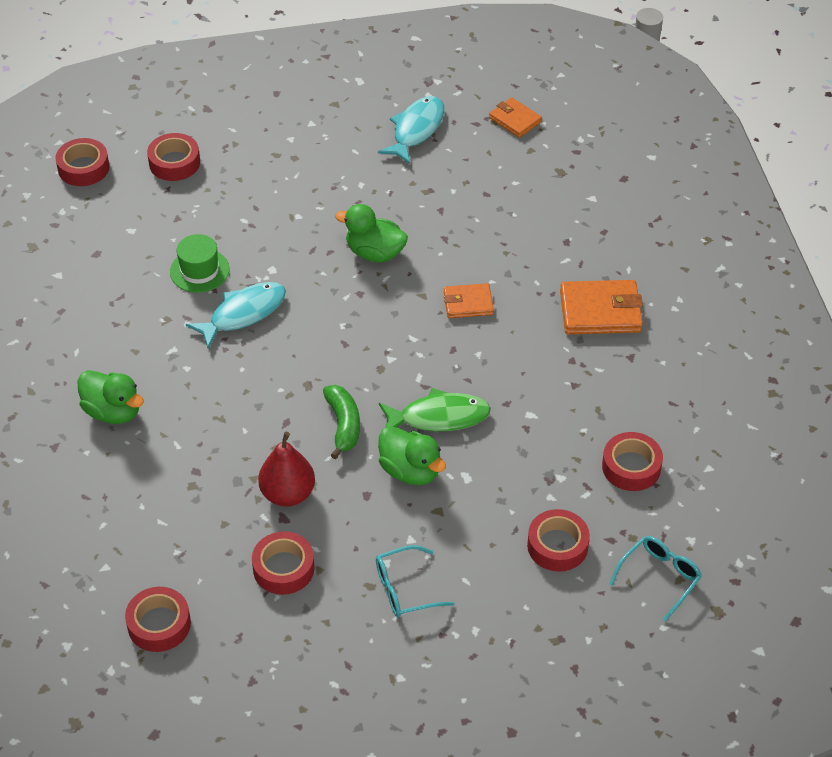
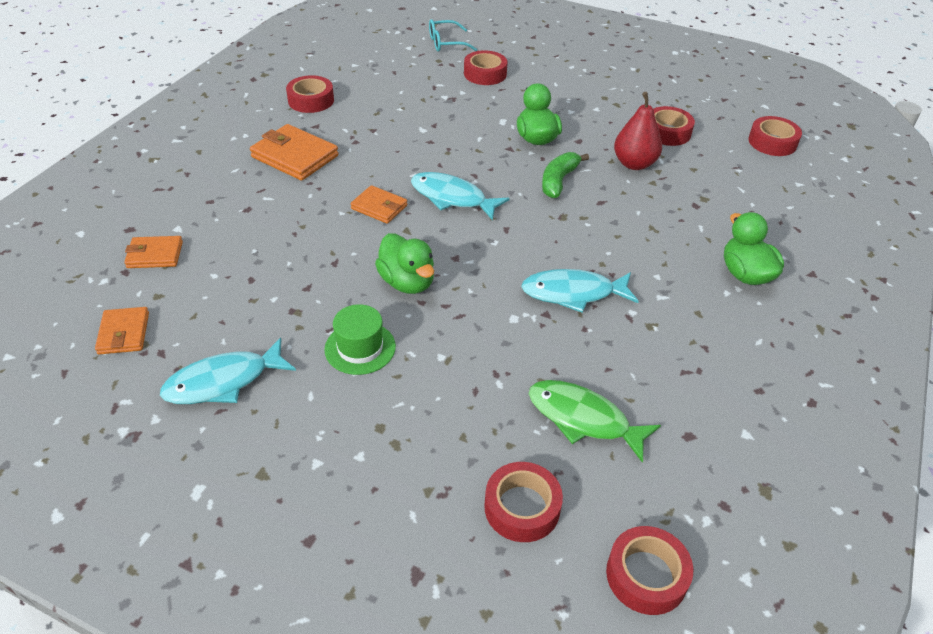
camera: 145 degrees left, 5 degrees down
green hat [170,234,230,293] -> green hat moved to [324,304,396,375]
turquoise glasses [376,545,455,617] -> none
green fish [379,388,491,432] -> green fish moved to [529,380,661,463]
red tape [602,432,663,491] -> red tape moved to [286,75,334,113]
none -> orange wallet [124,236,183,268]
none -> turquoise fish [411,172,510,221]

